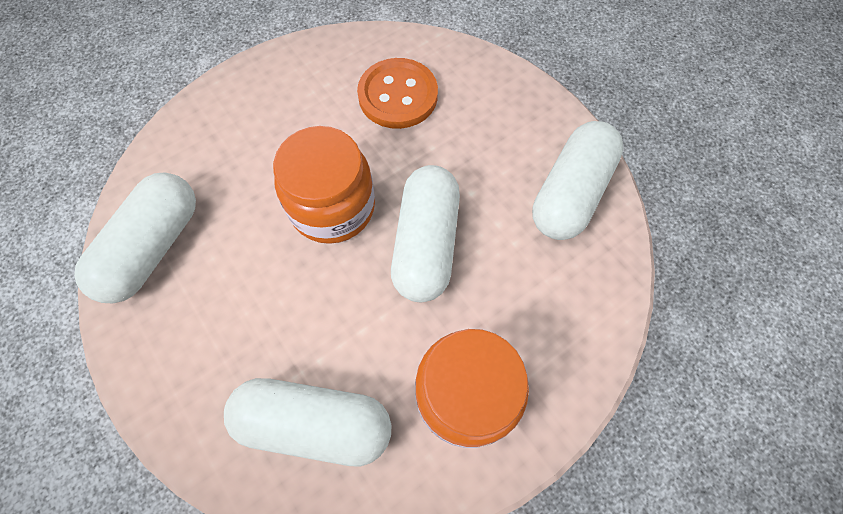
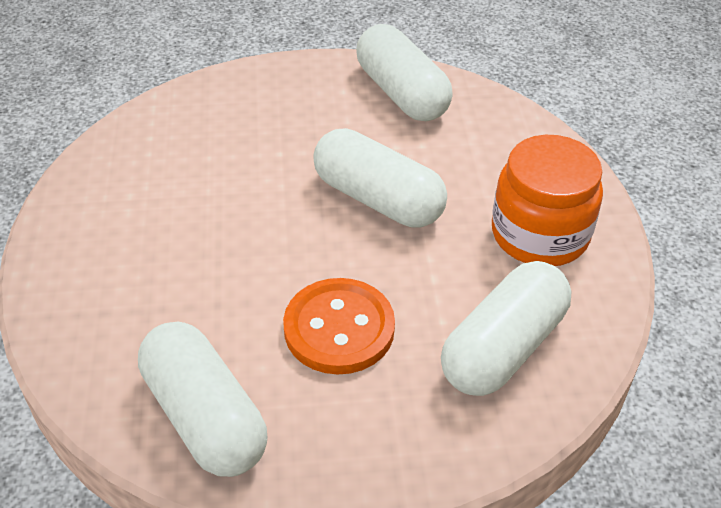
camera: 60 degrees left, 20 degrees down
orange jar [273,126,375,244] -> none
orange button [357,58,438,129] -> orange button moved to [283,278,395,374]

